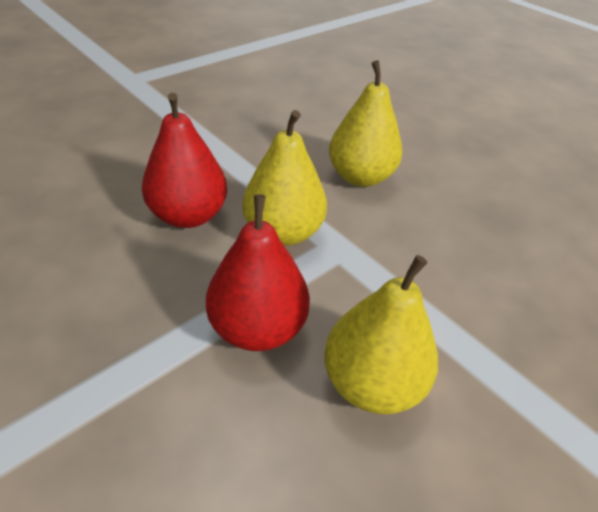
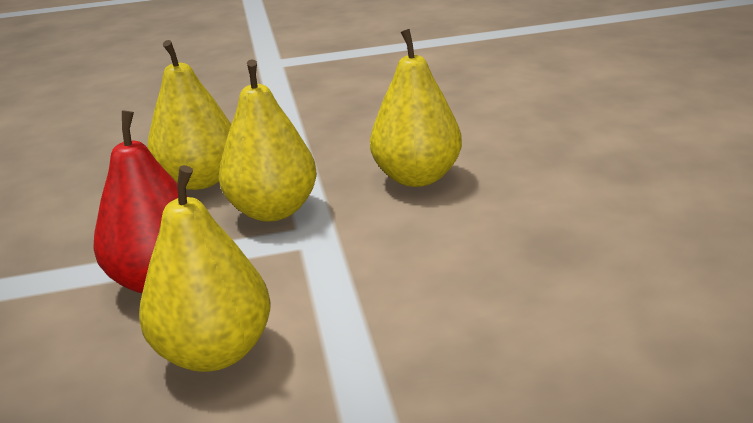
camera: 35 degrees right, 15 degrees down
red pear [142,93,227,228] -> yellow pear [147,40,231,190]

